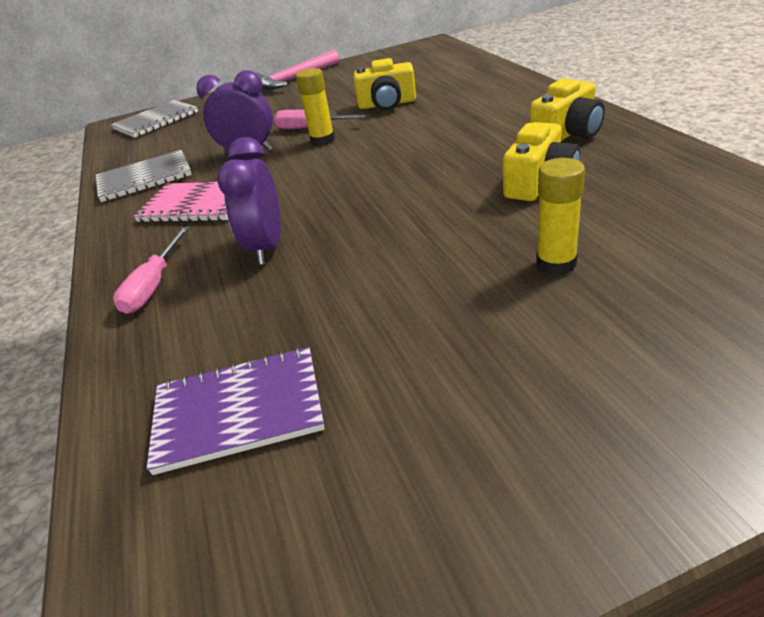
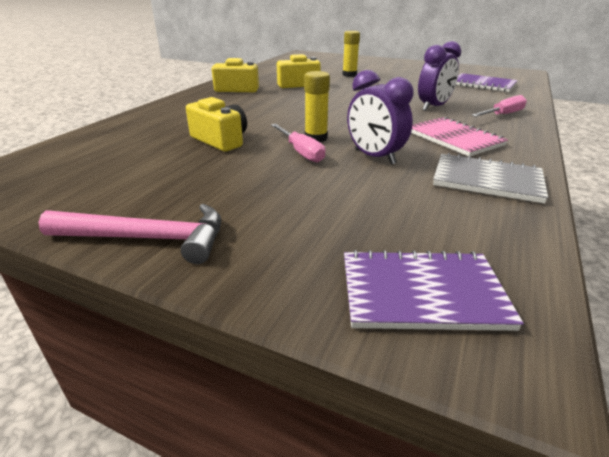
camera: 140 degrees left, 5 degrees down
grey notebook [111,100,198,138] -> purple notebook [344,250,524,331]

